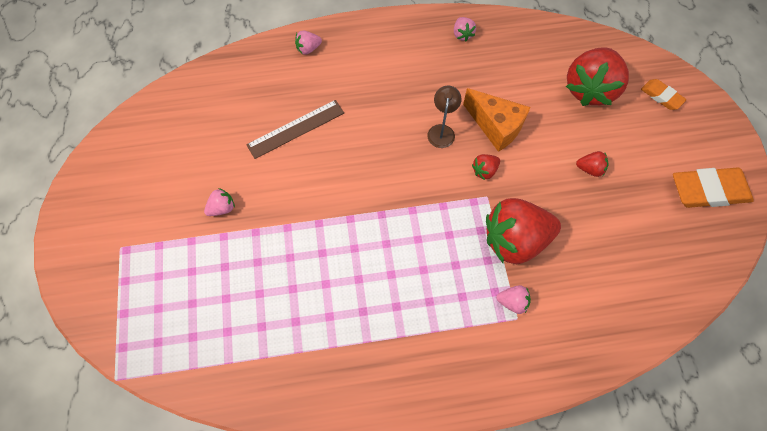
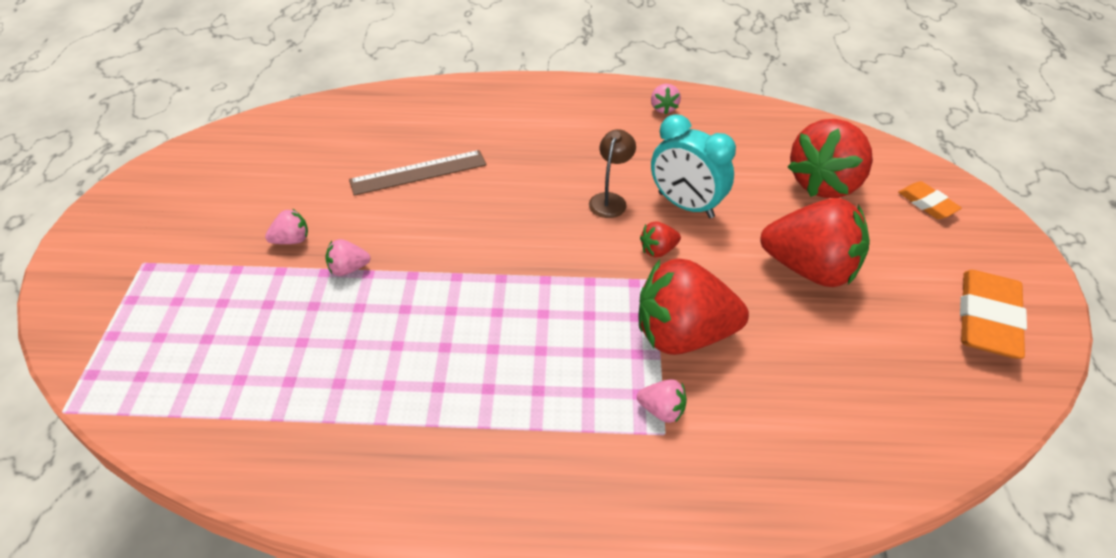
camera: 10 degrees right, 20 degrees down
pink strawberry [295,31,322,55] -> pink strawberry moved to [325,239,371,276]
orange cheese [463,88,530,152] -> turquoise clock [651,114,736,218]
red strawberry [576,151,608,177] -> red strawberry [761,198,870,287], size x2.37
orange eraser [673,168,754,208] -> orange eraser turned 75 degrees counterclockwise [960,270,1027,359]

